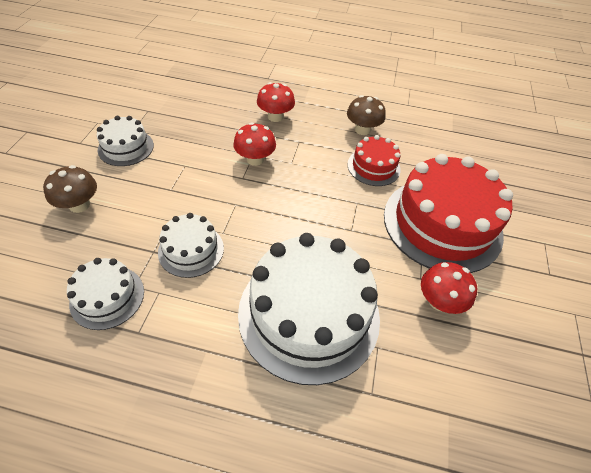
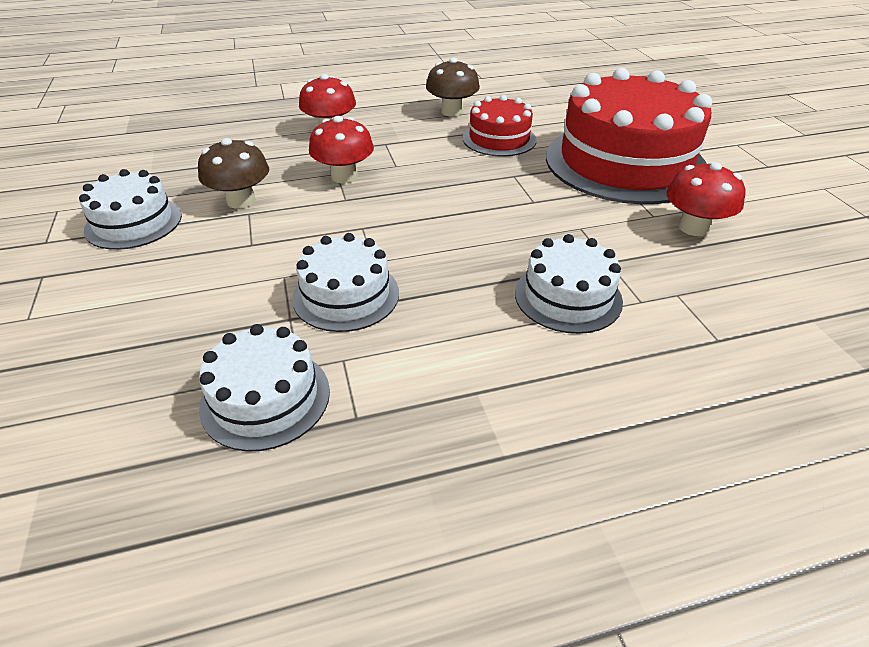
camera: 25 degrees left, 10 degrees down
brown mushroom [43,165,97,213] -> brown mushroom moved to [198,138,269,209]
white cake [238,233,380,385] -> white cake [515,234,623,334], size x0.50

